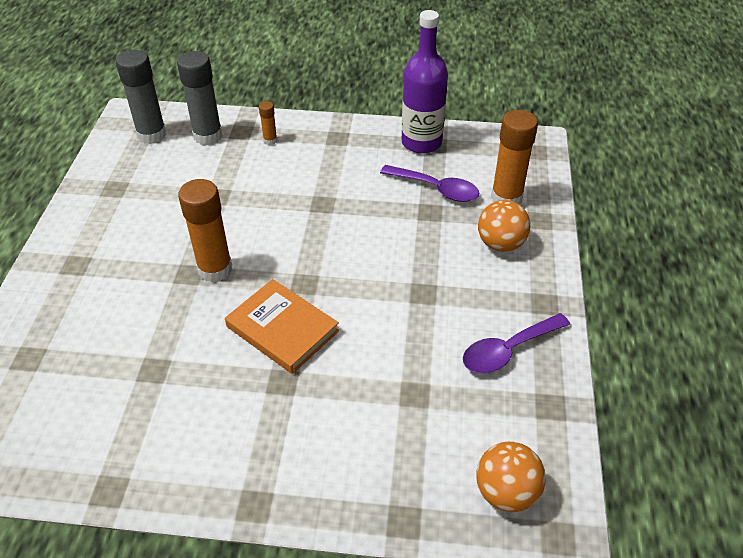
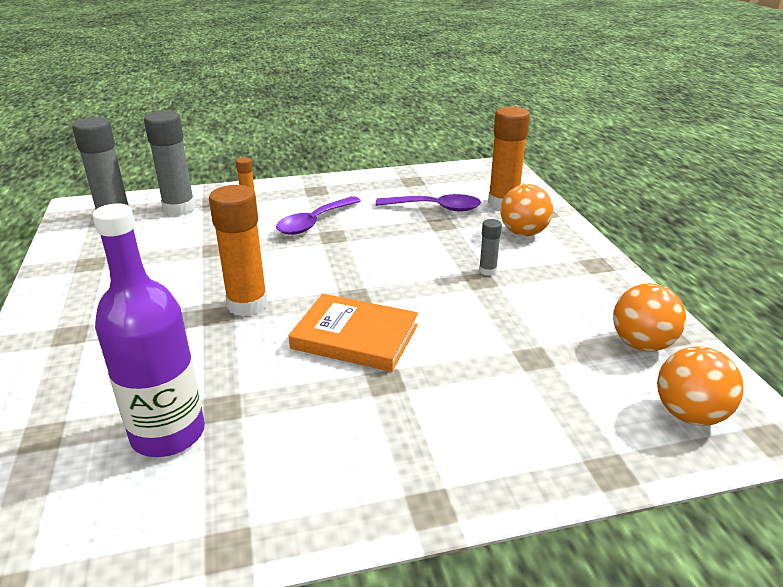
camera: 20 degrees left, 15 degrees down
purple bottle [402,10,448,154] -> purple bottle moved to [92,203,205,457]
purple spoon [463,313,570,373] -> purple spoon moved to [276,196,361,235]
none -> grey glue stick [479,219,502,276]
none -> orange ball [613,283,686,351]

